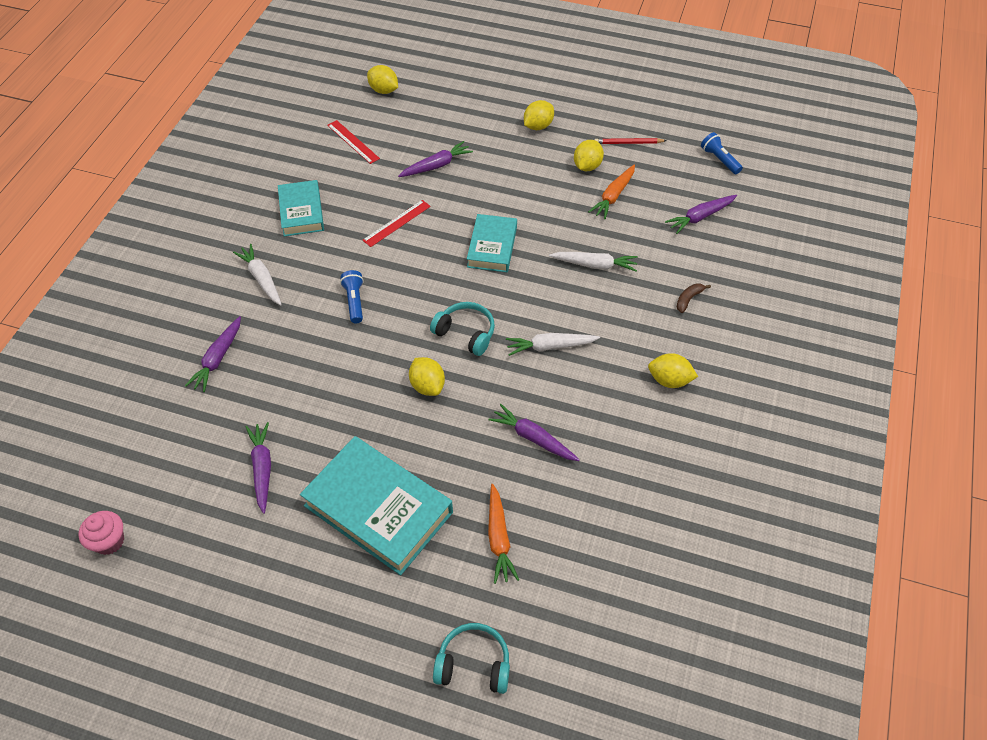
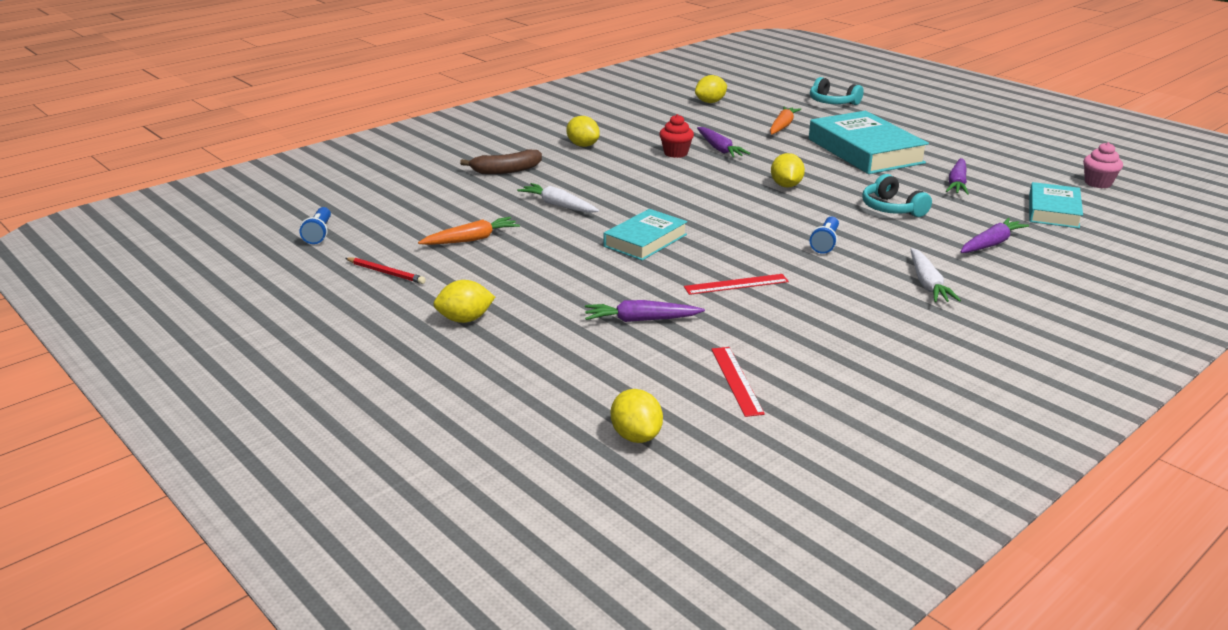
camera: 150 degrees left, 25 degrees down
turquoise book [278,180,324,236] -> turquoise book moved to [1029,182,1083,228]
turquoise headphones [430,302,495,356] -> turquoise headphones moved to [862,174,932,217]
white carrot [506,333,600,356] -> none
yellow lemon [574,140,604,171] -> yellow lemon moved to [695,75,727,103]
purple carrot [665,195,737,234] -> none
brown banana [677,283,711,313] -> brown banana [460,150,542,174], size x1.73
none -> red cupcake [659,114,694,158]

